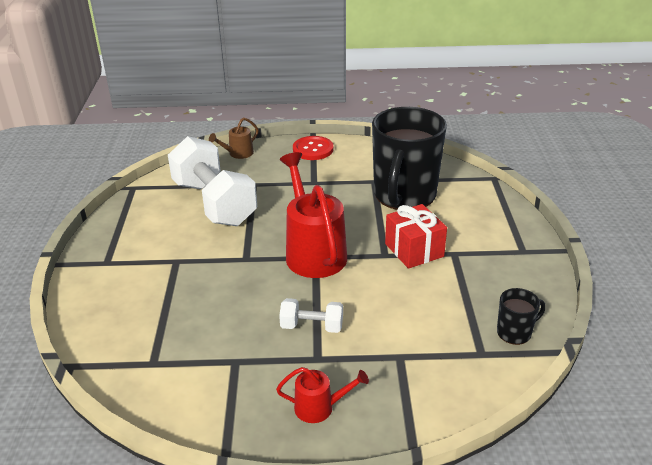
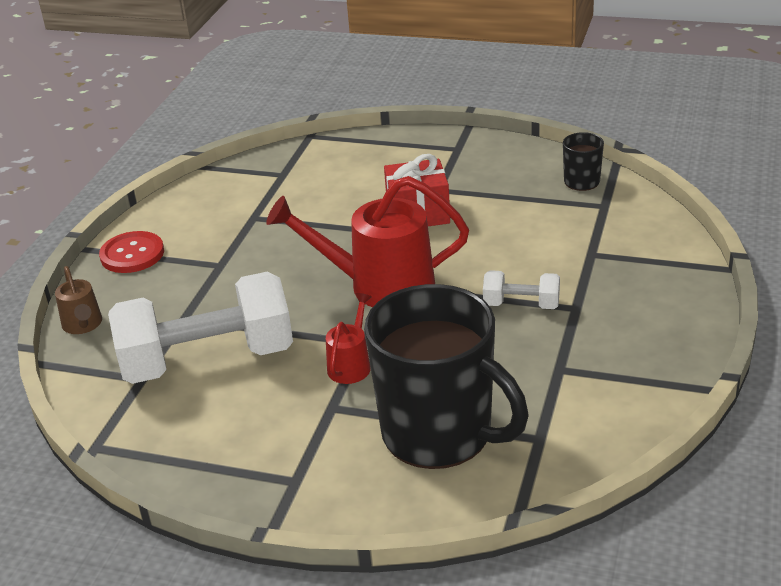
camera: 70 degrees left, 0 degrees up
red watering can [276,367,369,423] -> red watering can moved to [326,293,372,384]
white dumbbell [279,298,343,333] -> white dumbbell turned 75 degrees clockwise [483,270,560,309]
black mug [372,107,447,210] -> black mug moved to [364,284,529,469]

